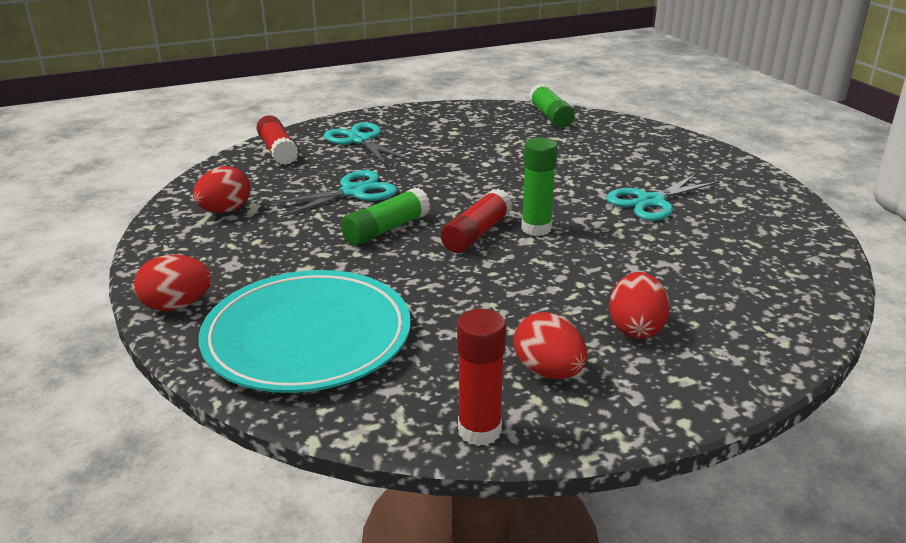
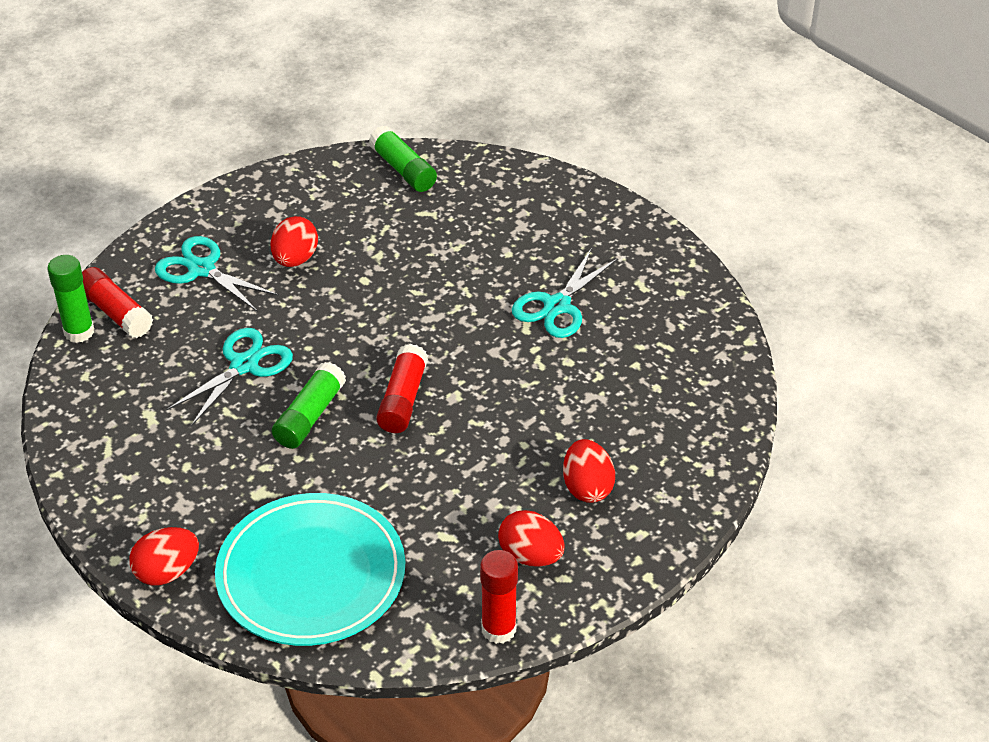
camera: 20 degrees left, 15 degrees up
red egg [193,166,250,213] -> red egg moved to [271,216,318,267]
green glue stick [521,137,558,236] -> green glue stick moved to [47,255,94,343]

